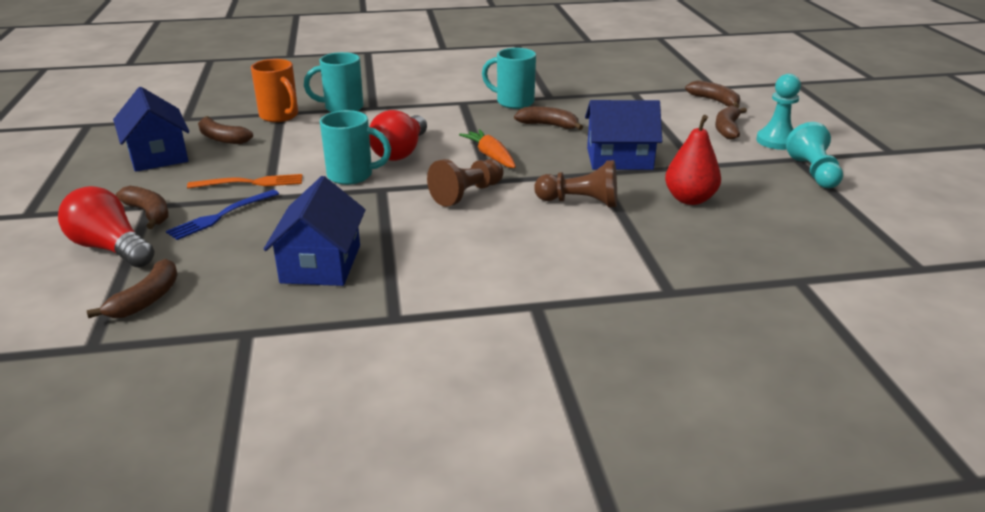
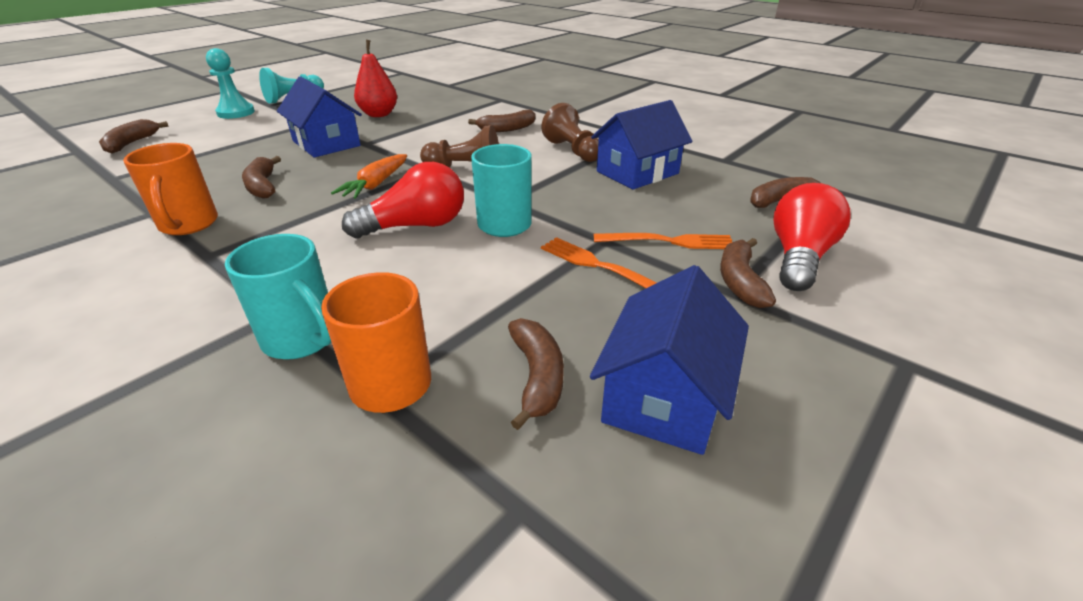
camera: 130 degrees left, 5 degrees up
red light bulb [58,186,155,267] -> red light bulb turned 150 degrees counterclockwise [773,183,851,291]
blue fork [166,190,279,240] -> orange fork [594,233,732,249]
turquoise mug [482,48,536,109] -> orange mug [123,143,218,235]
brown pawn [534,160,617,207] -> brown pawn moved to [541,103,599,162]
brown banana [715,105,747,140] -> brown banana moved to [468,110,535,132]

